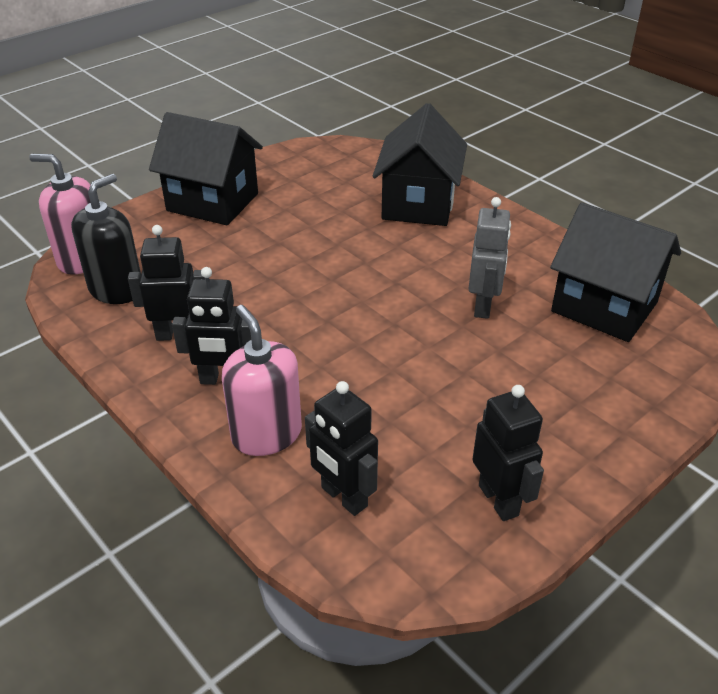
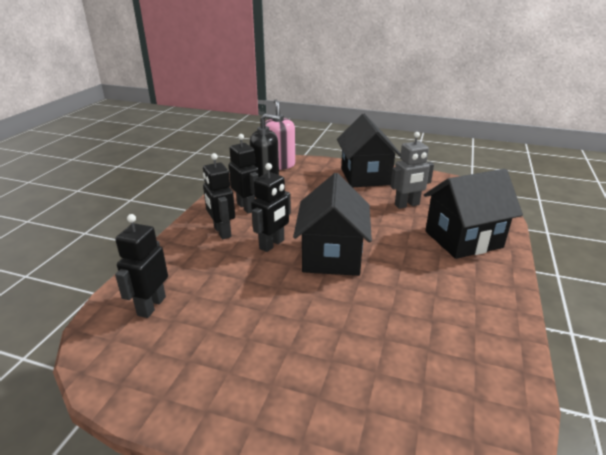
camera: 60 degrees right, 10 degrees down
pink soap dispenser [222,305,302,456] -> none
grey robot [468,197,511,319] -> grey robot moved to [391,132,434,209]
black robot [472,385,544,521] -> black robot moved to [251,163,291,252]
black house [550,202,681,342] -> black house moved to [293,173,372,276]

